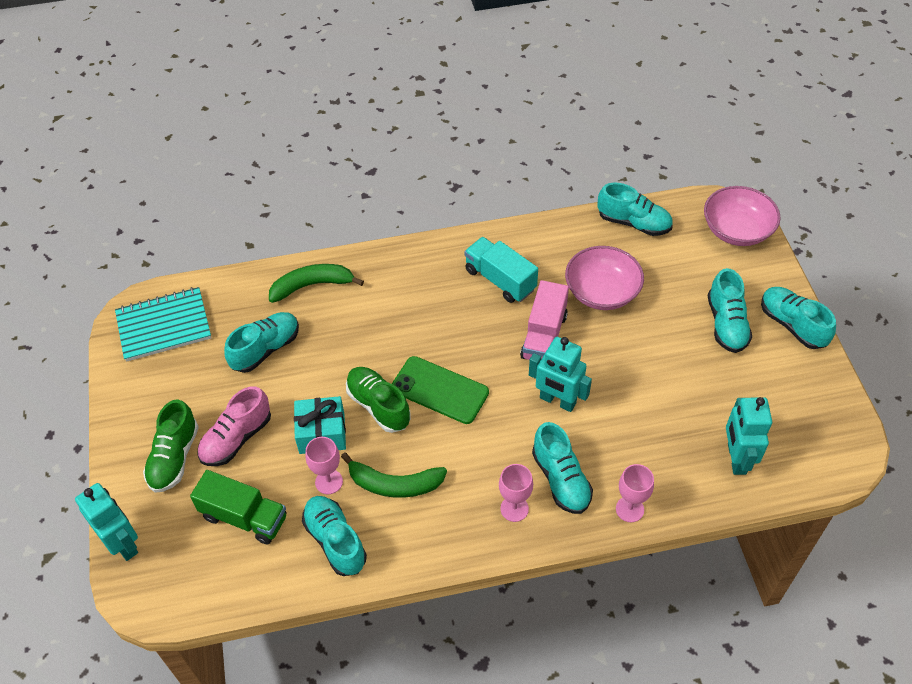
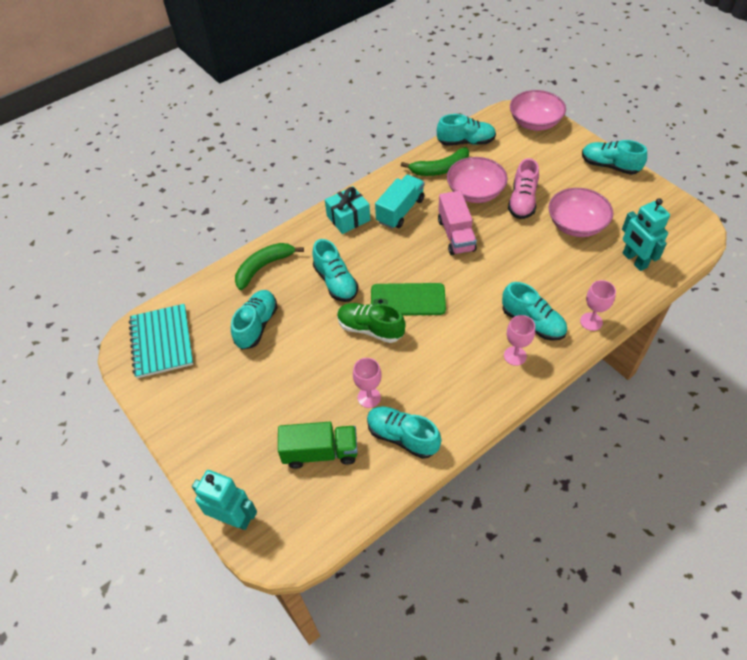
camera: 25 degrees left, 0 degrees up
turquoise notebook [115,287,211,362] -> turquoise notebook turned 60 degrees counterclockwise [129,304,193,378]
green shoe [143,399,199,493] -> none
pink shoe [197,386,271,466] -> pink shoe moved to [508,158,539,219]
turquoise gift [294,396,346,454] -> turquoise gift moved to [325,186,370,234]
green banana [341,452,447,498] -> green banana moved to [401,147,469,176]
turquoise truck [464,237,538,303] -> turquoise truck turned 105 degrees clockwise [375,175,425,229]
turquoise robot [529,337,592,412] -> none
turquoise shoe [708,268,752,353] -> turquoise shoe moved to [312,239,358,302]
none -> pink bowl [549,188,613,237]

